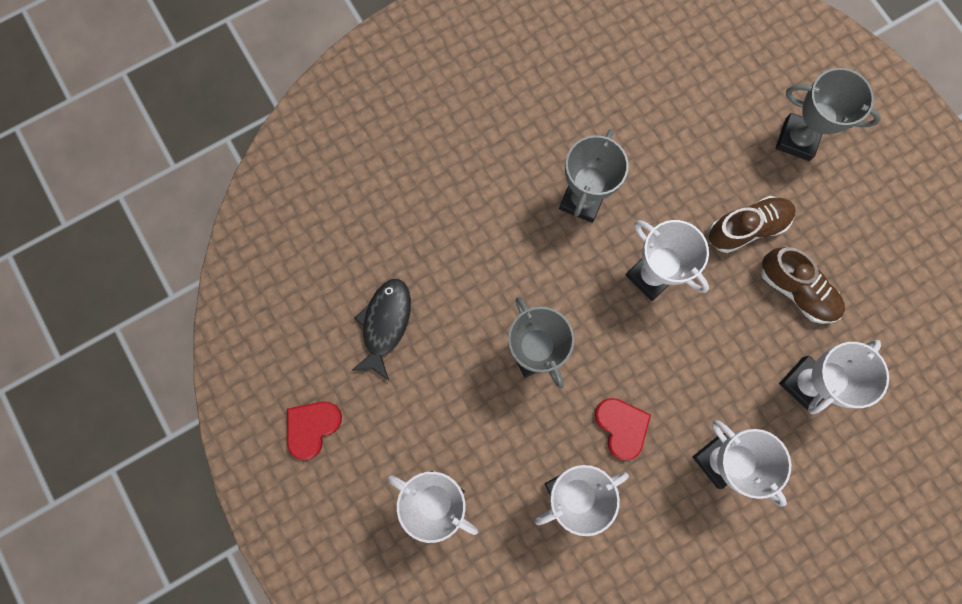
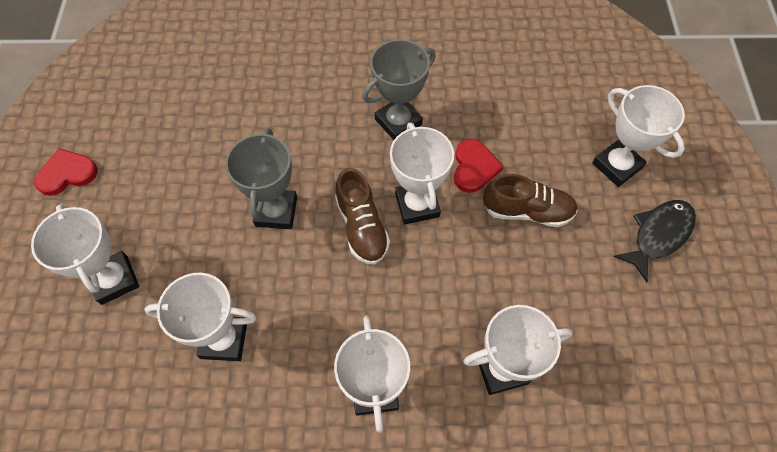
camera: 30 degrees right, 15 degrees down
black fish [351,279,411,380] -> black fish moved to [614,200,696,282]
red heart [595,398,651,460] -> red heart moved to [454,139,503,193]
brown shoe [761,247,845,324] -> brown shoe moved to [335,168,390,265]
grey trophy [775,68,881,161] -> white trophy [592,85,685,187]

